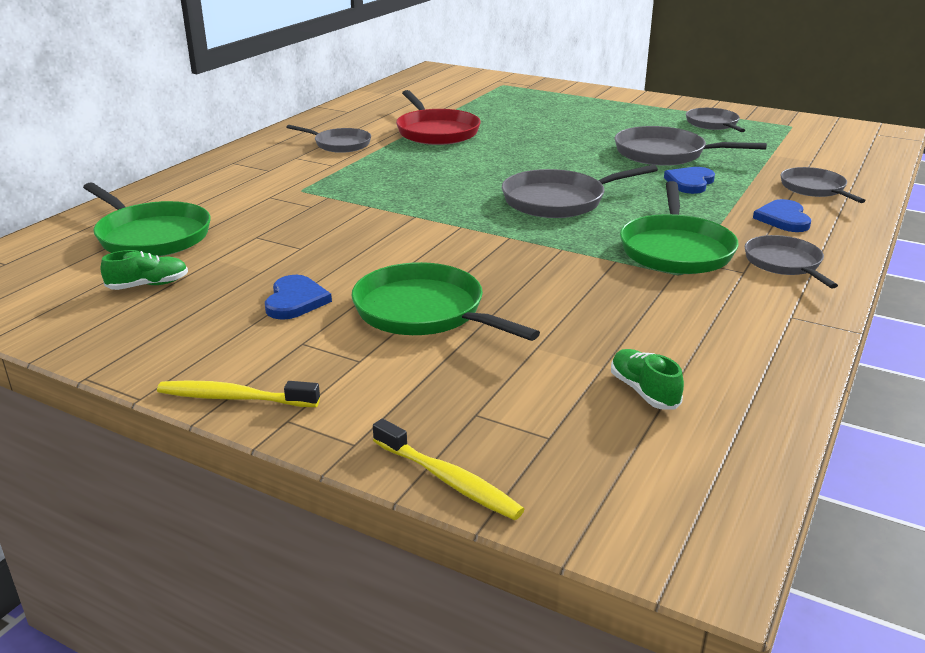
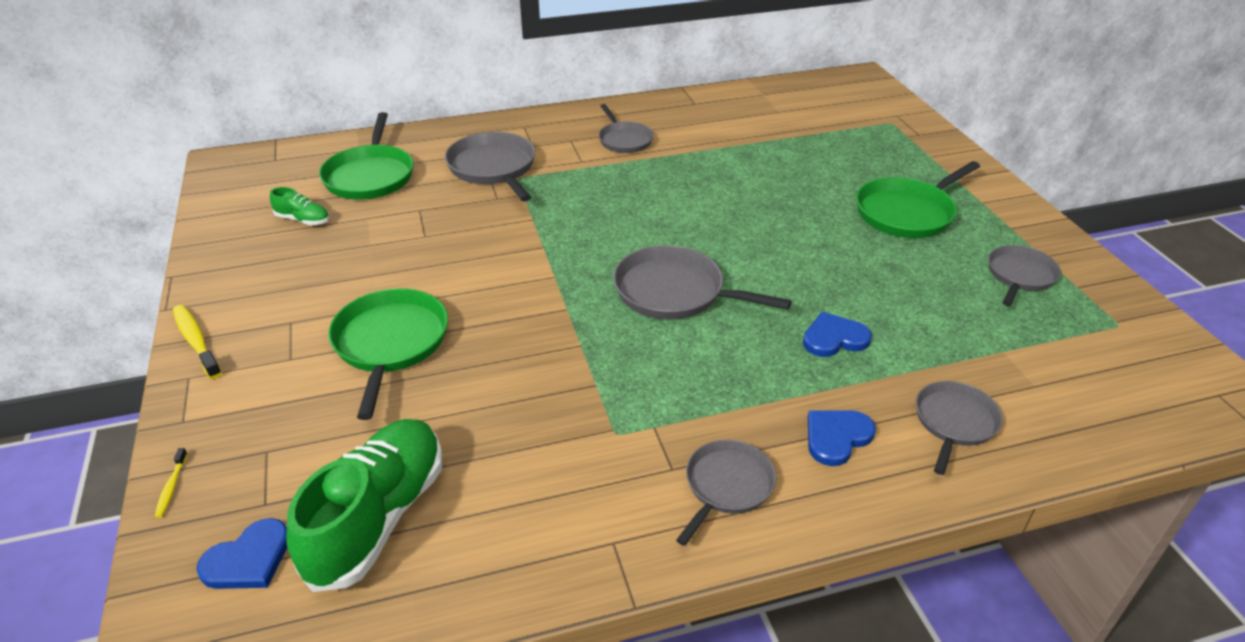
camera: 45 degrees right, 10 degrees up
blue heart [265,275,332,320] -> blue heart moved to [196,518,287,589]
yellow toothbrush [373,419,525,520] -> yellow toothbrush [155,448,188,518], size x0.54
red pan [396,90,481,145] -> none
green shoe [611,349,684,409] -> green shoe [286,419,443,592], size x2.19
grey pan [614,126,767,166] -> grey pan moved to [445,132,535,202]
green pan [620,181,739,274] -> green pan moved to [856,161,980,238]

